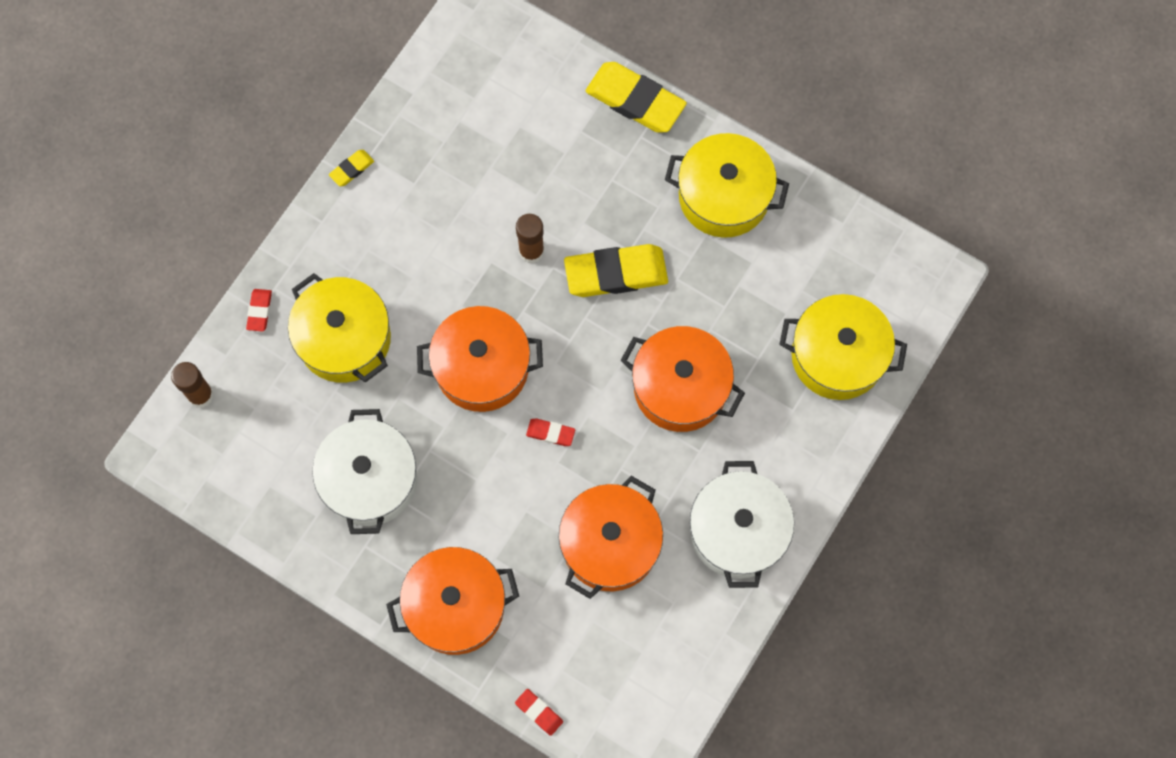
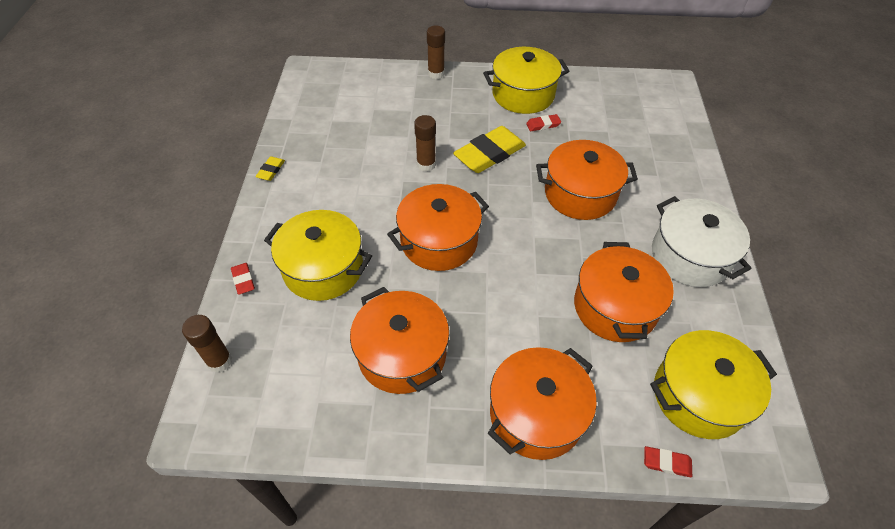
camera: 30 degrees left, 20 degrees down
white pot [312,409,417,534] -> orange pot [350,287,449,394]
red eraser [526,418,575,446] -> red eraser moved to [526,114,561,131]
yellow eraser [585,62,687,133] -> brown glue stick [427,25,445,79]
yellow pot [779,294,907,400] -> yellow pot moved to [650,330,777,439]

